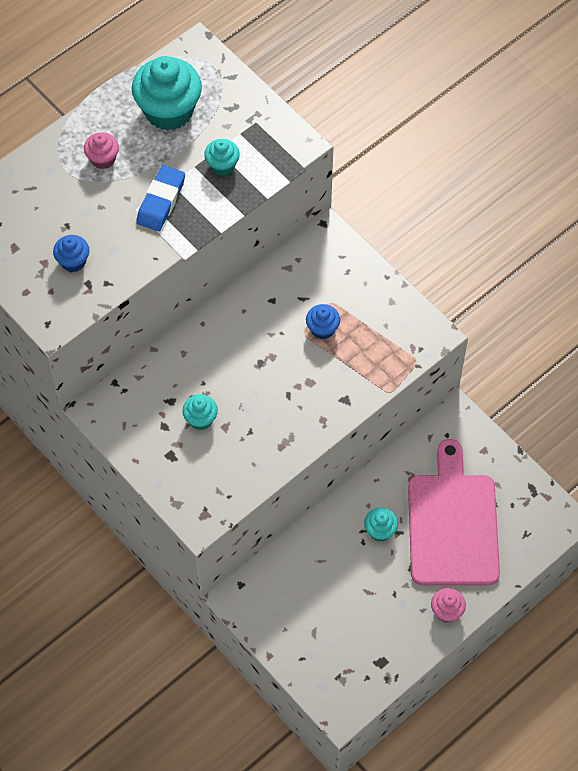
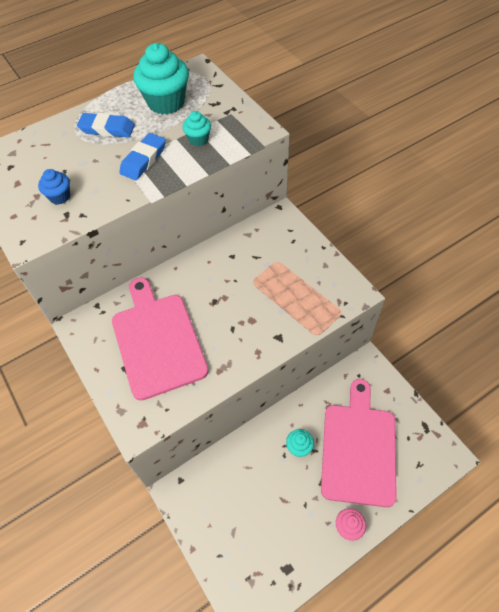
camera: 10 degrees right, 5 degrees down
pink cupcake [84,132,119,169] -> blue eraser [77,113,135,137]
turquoise cupcake [182,394,218,430] -> pink cutting board [112,278,209,401]
blue cupcake [306,304,340,340] -> none

